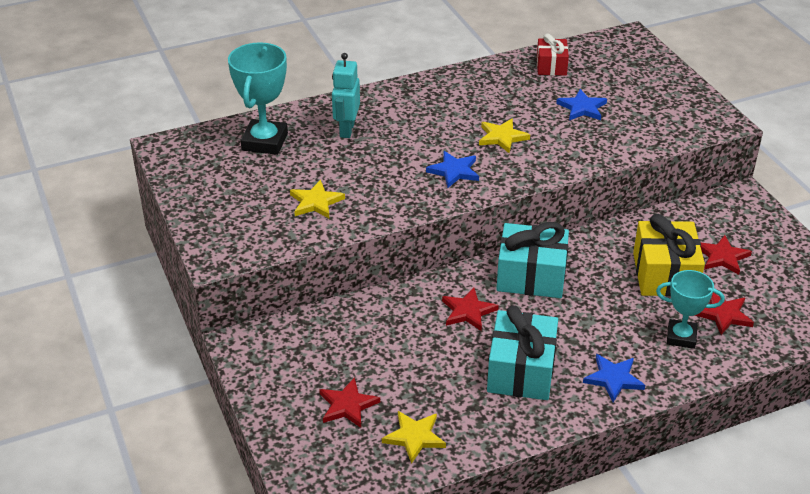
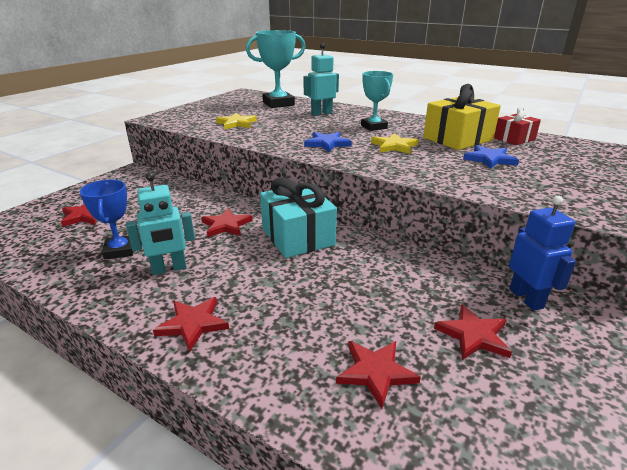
camera: 55 degrees right, 10 degrees down
yellow star [382,411,446,464] -> none
turquoise gift [487,305,558,400] -> turquoise robot [126,173,195,275]
blue star [583,354,645,402] -> red star [153,297,229,352]
yellow gift [633,214,705,297] -> yellow gift moved to [423,84,501,150]
turquoise trophy [656,270,724,349] -> turquoise trophy moved to [361,71,393,131]
none -> blue trophy [80,179,133,260]
none -> blue robot [509,196,576,311]

